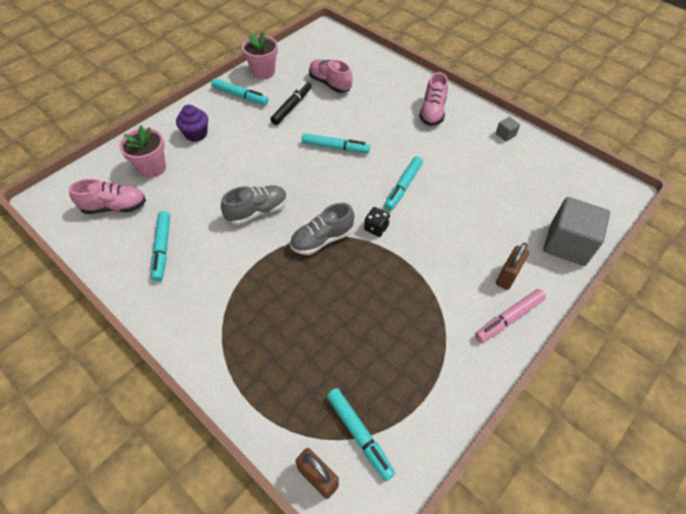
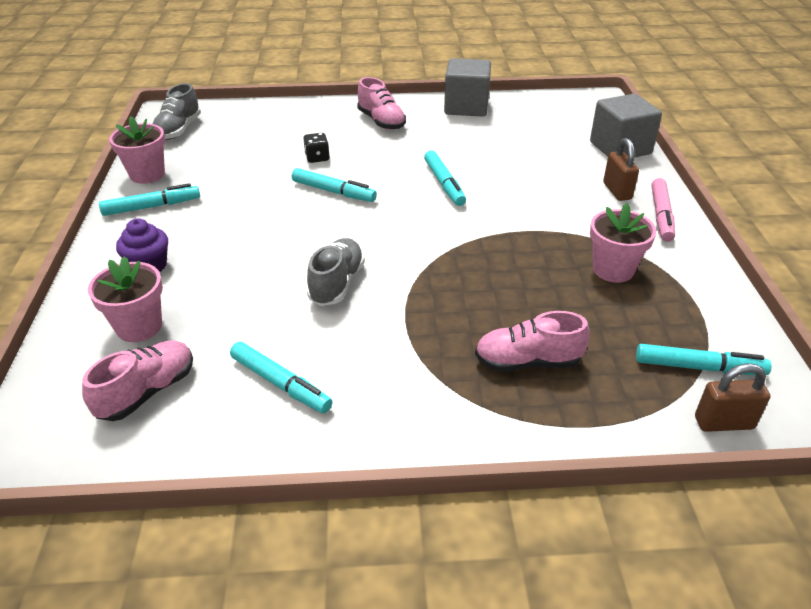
camera: 45 degrees left, 15 degrees down
black marker [270,81,311,125] -> none
grey shoe [290,203,354,255] -> grey shoe moved to [153,83,201,140]
turquoise marker [302,133,370,154] -> turquoise marker turned 60 degrees clockwise [292,168,377,202]
pink shoe [309,59,353,93] -> pink shoe moved to [475,311,590,371]
black dice [364,207,390,237] -> black dice moved to [303,133,330,163]
grey cube [496,117,520,141] -> grey cube [444,58,491,117], size x2.38
none -> pink flower pot [590,203,656,283]

